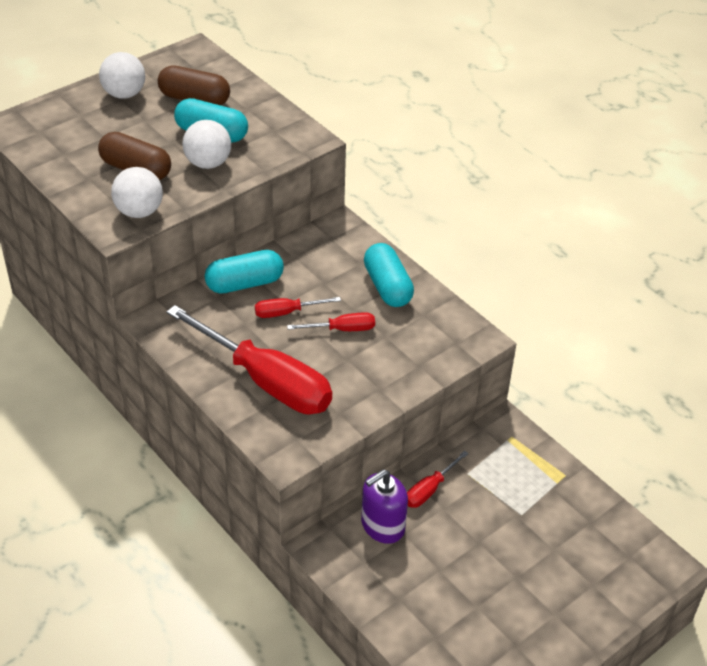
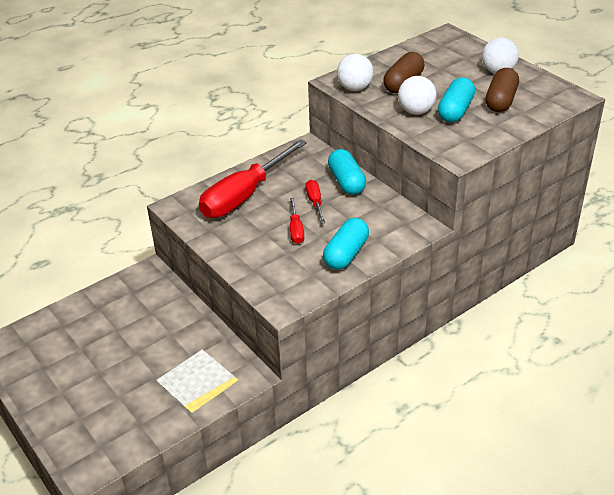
camera: 95 degrees right, 5 degrees down
purple soap dispenser [361,469,408,544] -> none
turquoise capsule [364,243,414,307] -> turquoise capsule turned 45 degrees counterclockwise [323,218,369,270]
red screwdriver [407,450,469,508] -> none

